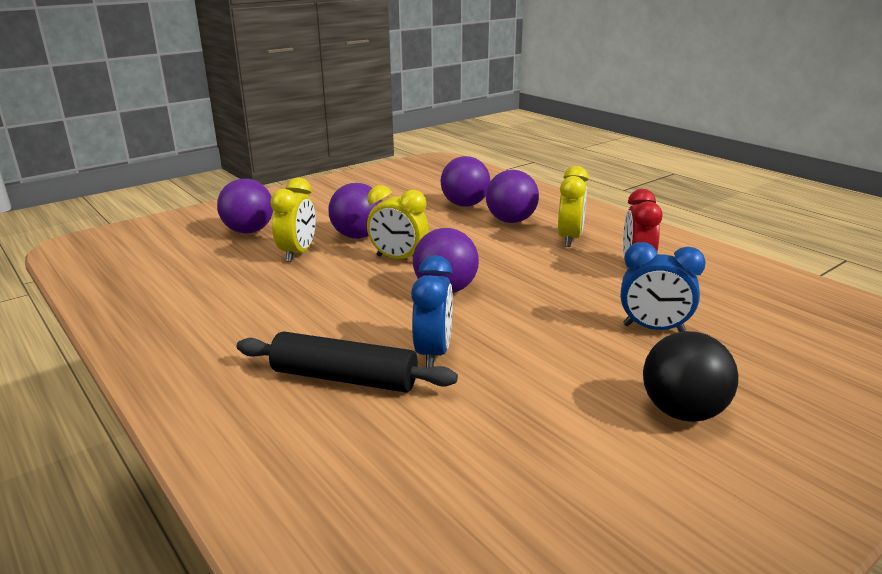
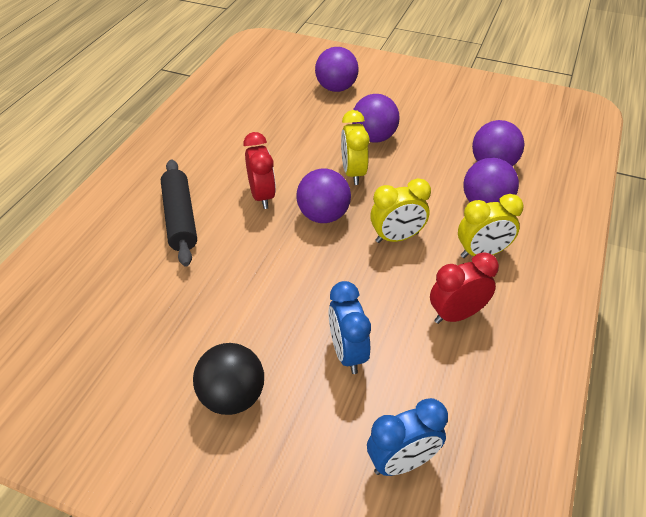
camera: 60 degrees right, 20 degrees up
yellow clock [270,178,316,262] -> yellow clock moved to [370,178,431,243]
blue clock [411,255,453,367] -> blue clock moved to [367,398,448,476]
none -> red clock [243,132,276,209]

